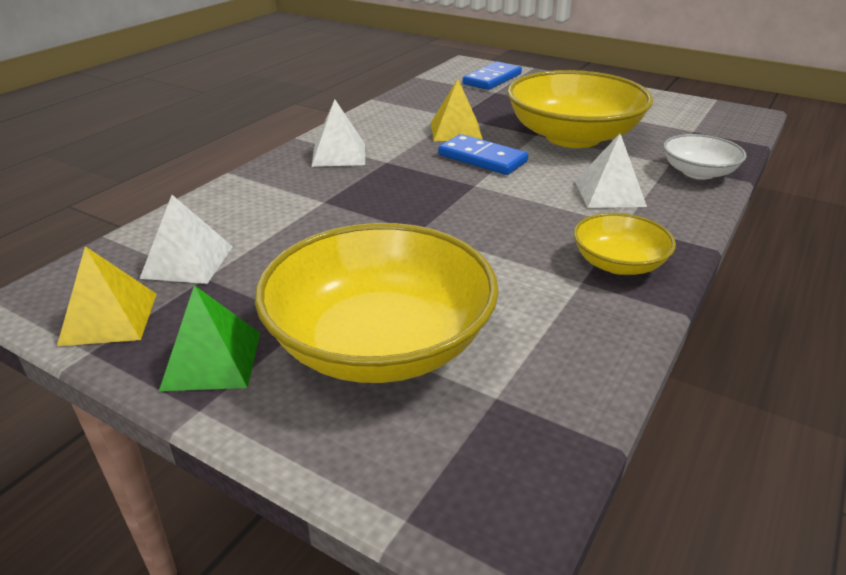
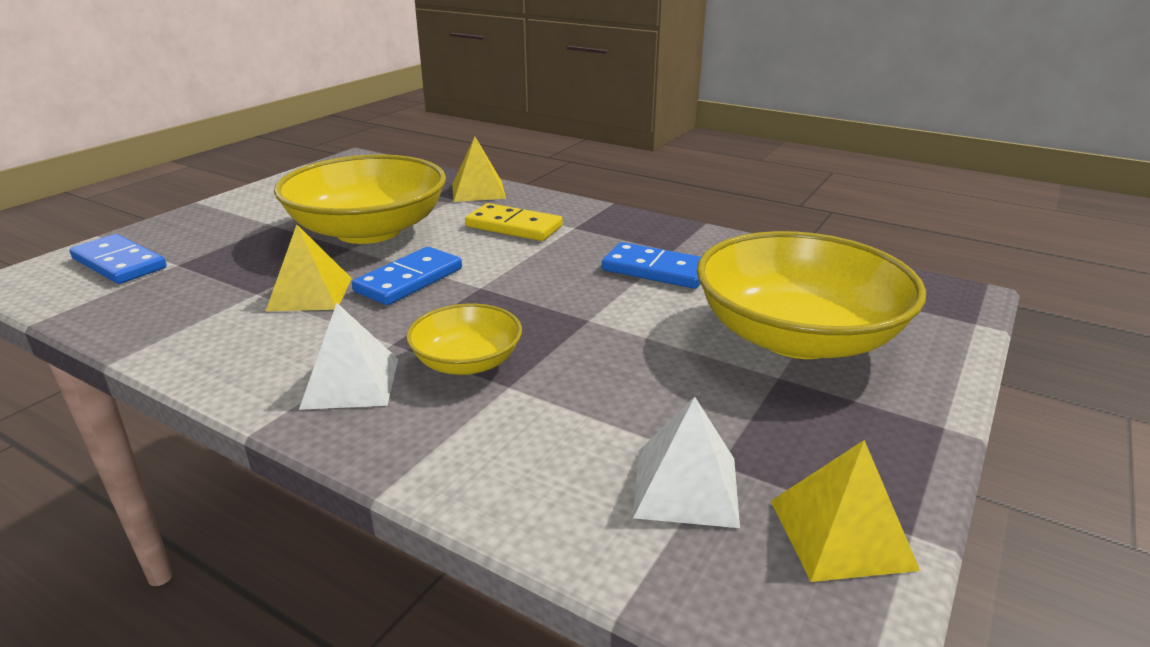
camera: 90 degrees left, 5 degrees down
green pyramid [159,285,260,391] -> none
yellow bowl [574,213,676,275] -> yellow bowl moved to [406,303,522,375]
white pyramid [575,133,647,208] -> yellow domino [465,203,563,241]
white bowl [663,134,747,180] -> yellow pyramid [452,137,506,202]
none -> blue domino [602,242,701,289]

